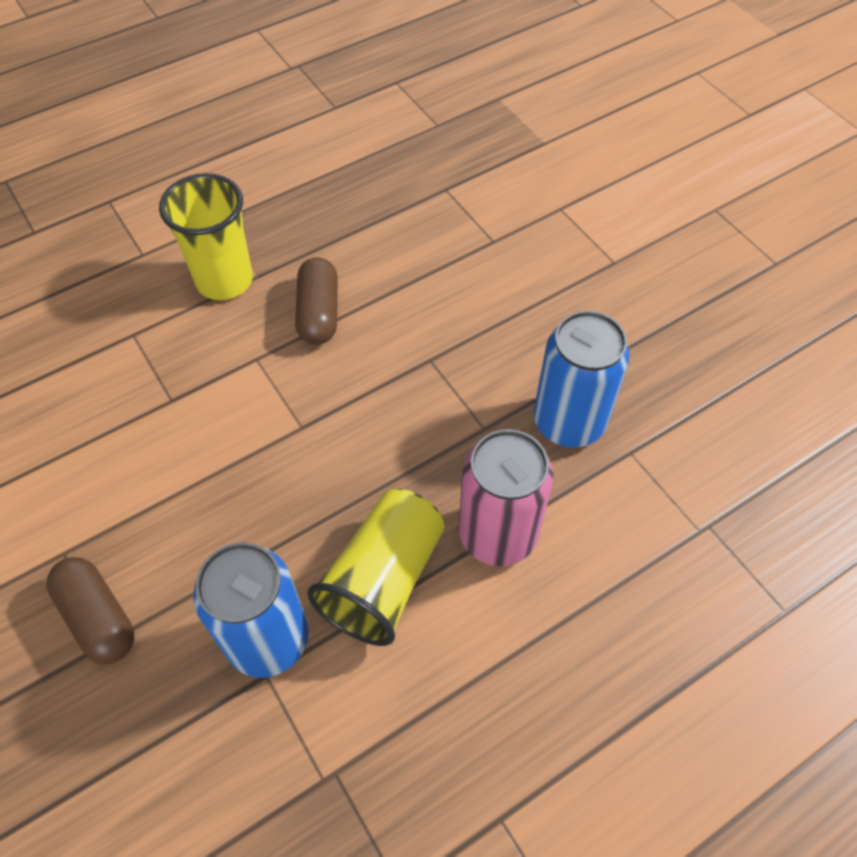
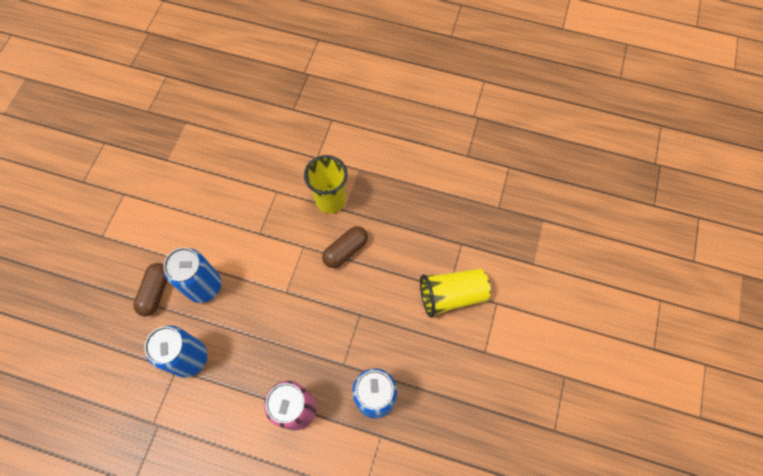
camera: 50 degrees right, 10 degrees up
yellow cup [307,489,445,646] -> yellow cup moved to [420,269,491,318]
none -> blue can [164,248,221,303]

